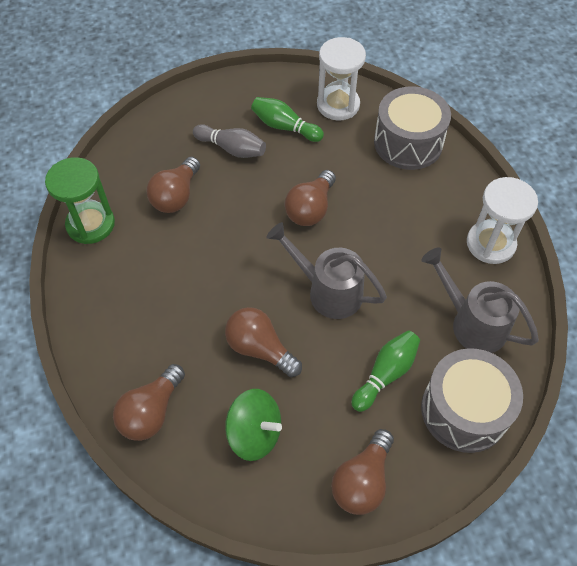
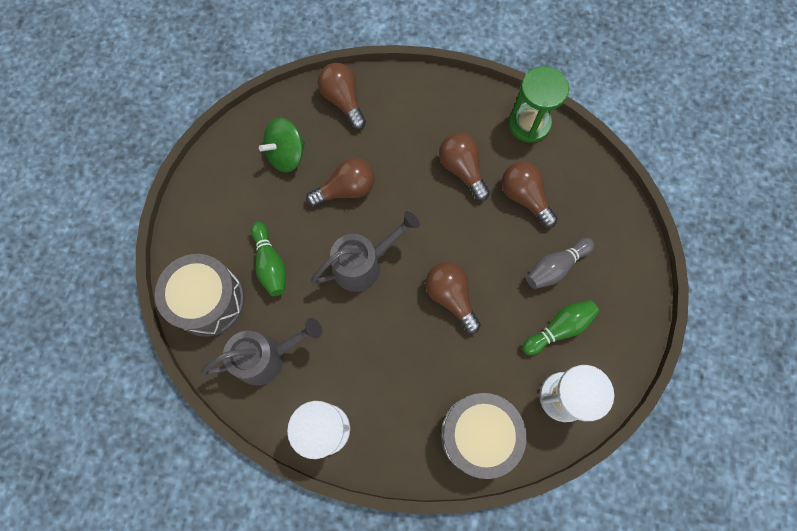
camera: 120 degrees right, 15 degrees up
brown light bulb [331,429,394,515] -> brown light bulb moved to [439,133,490,201]

